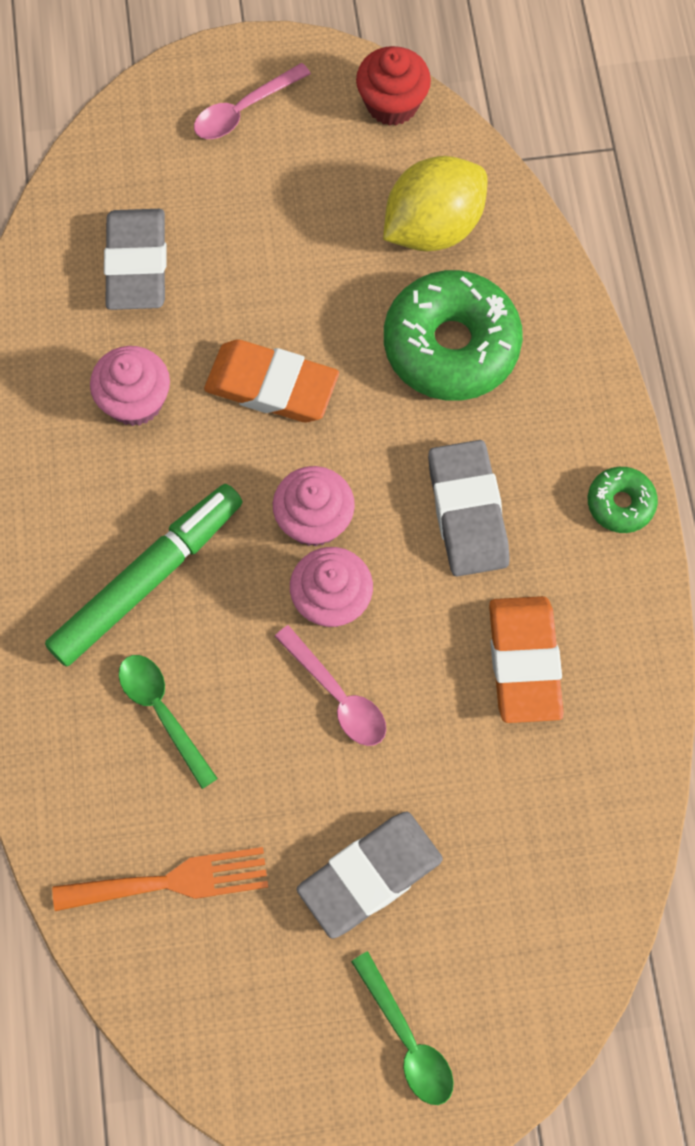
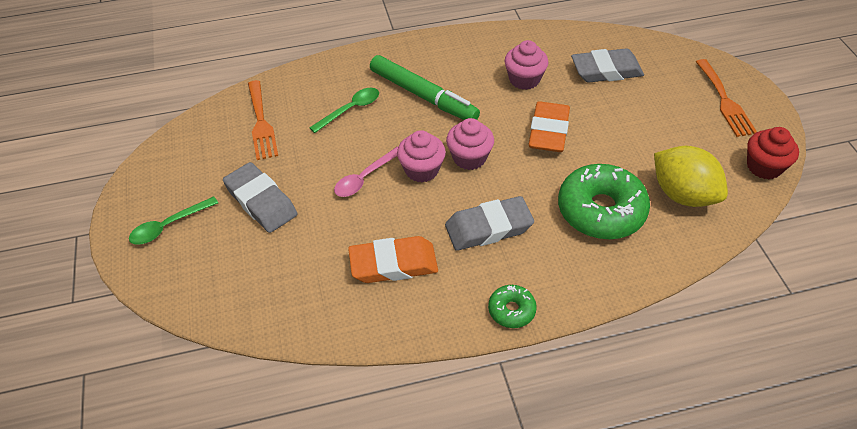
camera: 85 degrees right, 20 degrees down
pink spoon [194,63,311,139] -> orange fork [696,59,757,137]

